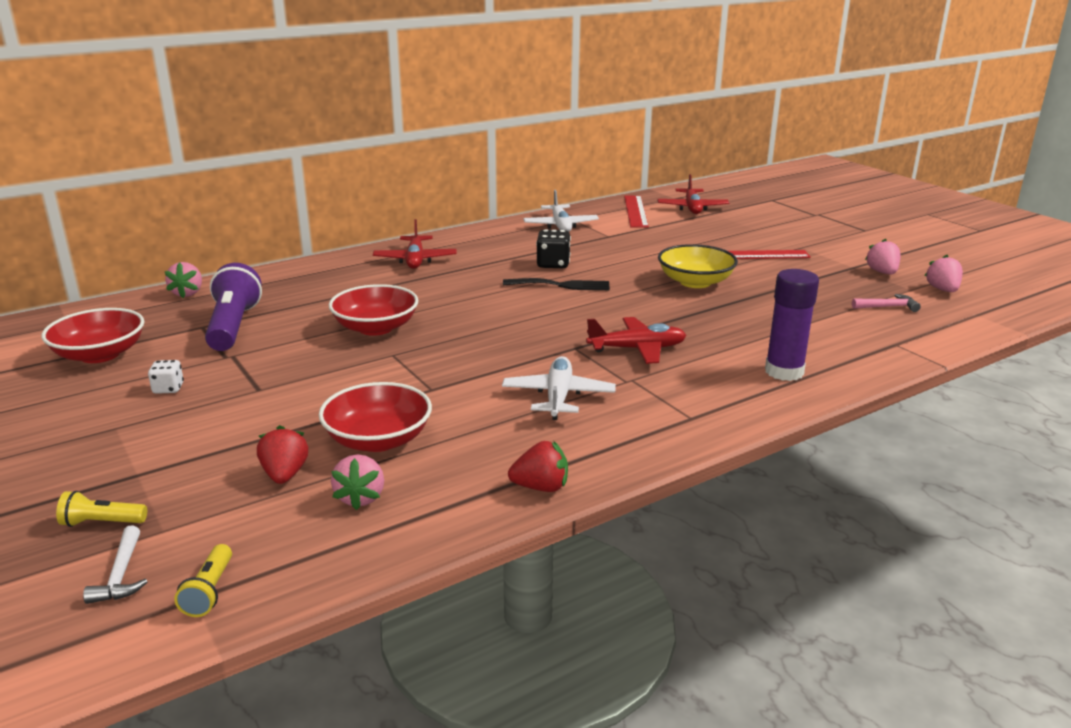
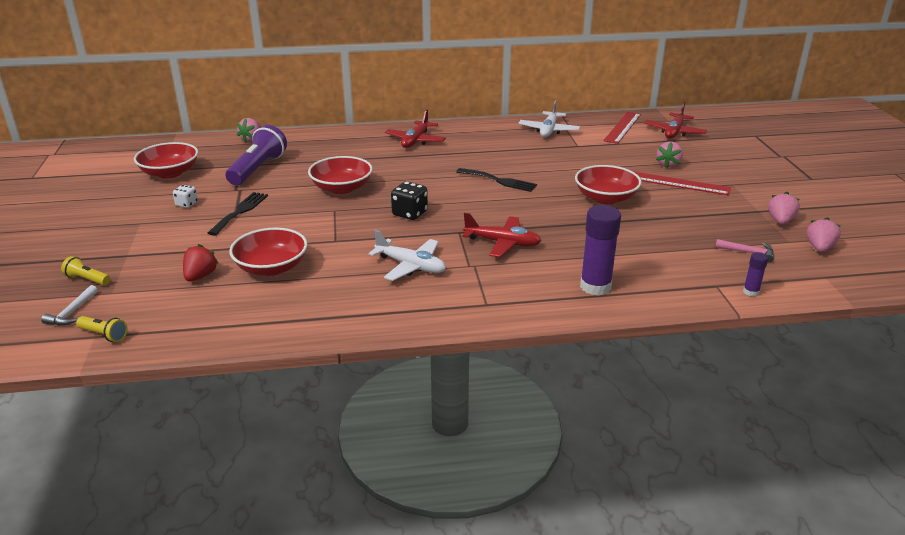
camera: 25 degrees right, 5 degrees up
yellow flashlight [174,544,232,617] -> yellow flashlight turned 90 degrees counterclockwise [76,316,128,342]
pink strawberry [331,455,384,510] -> pink strawberry moved to [656,141,683,168]
white plane [502,356,616,420] -> white plane turned 90 degrees clockwise [369,230,446,281]
red strawberry [508,441,568,492] -> none
black dice [536,229,571,268] -> black dice moved to [391,181,428,220]
yellow bowl [658,244,738,288] -> red bowl [575,165,642,204]
none -> black fork [208,192,268,236]
none -> purple glue stick [743,252,768,296]

